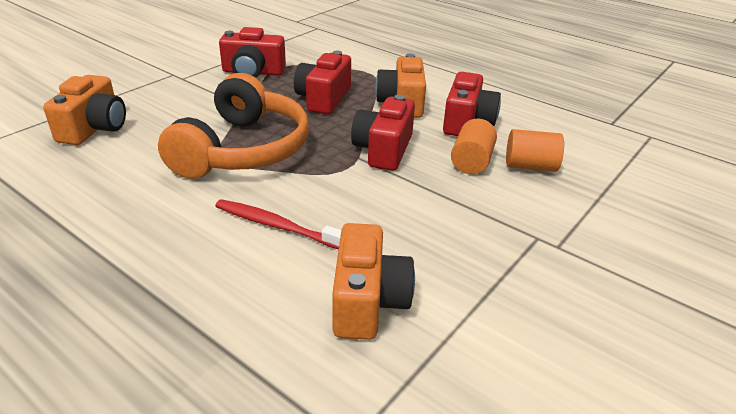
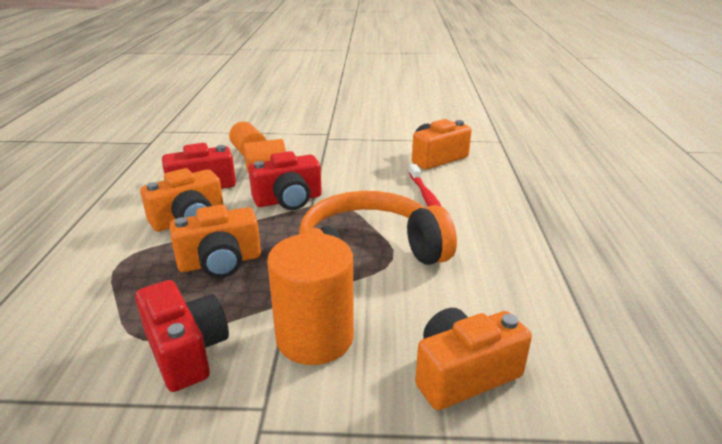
camera: 125 degrees left, 5 degrees down
red camera [294,51,351,114] -> orange camera [170,205,261,278]
none -> orange cylinder [267,233,354,365]

